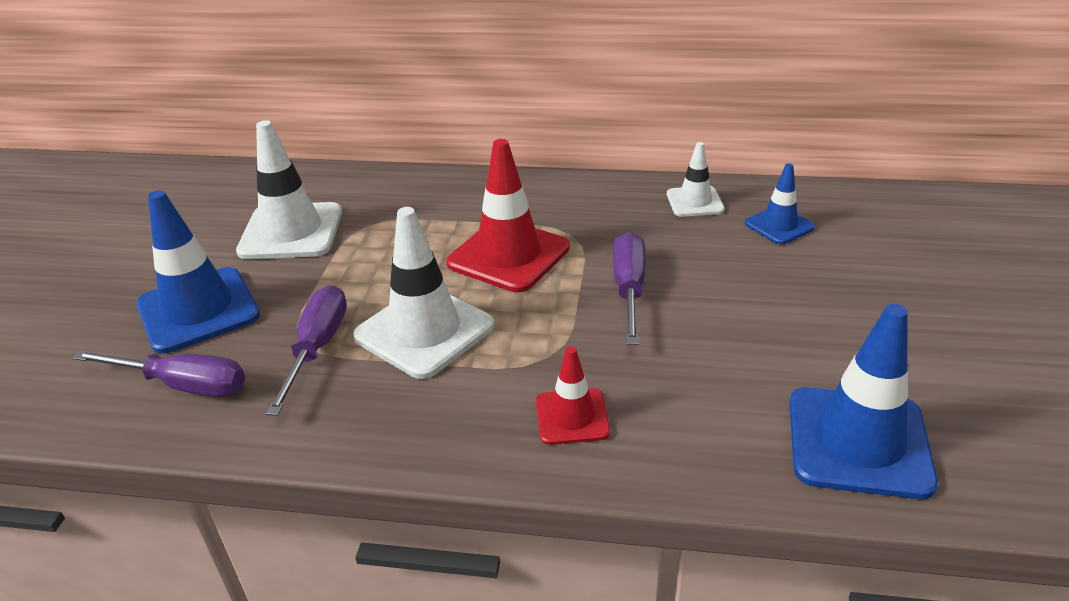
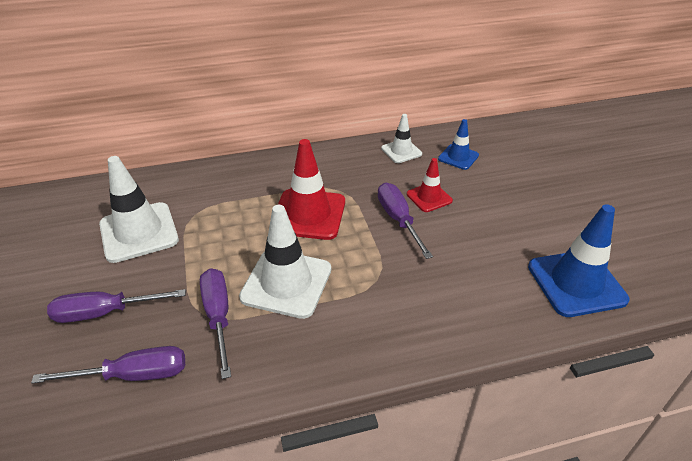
camera: 25 degrees left, 5 degrees up
blue traffic cone [137,190,260,354] -> purple screwdriver [47,289,186,323]
red traffic cone [536,346,610,445] -> red traffic cone moved to [407,158,453,212]

